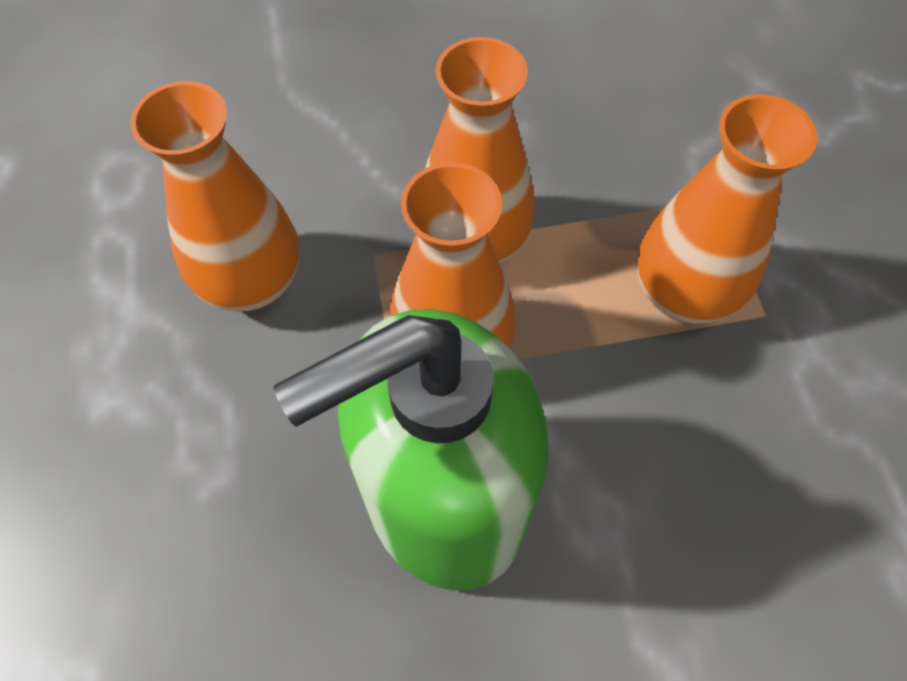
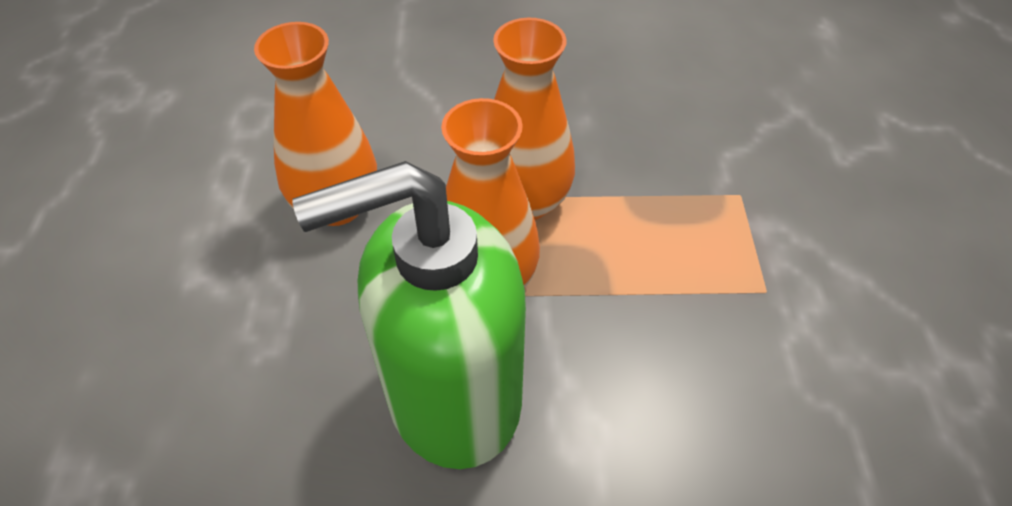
camera: 10 degrees right, 10 degrees down
orange vase [637,94,817,324] -> none

